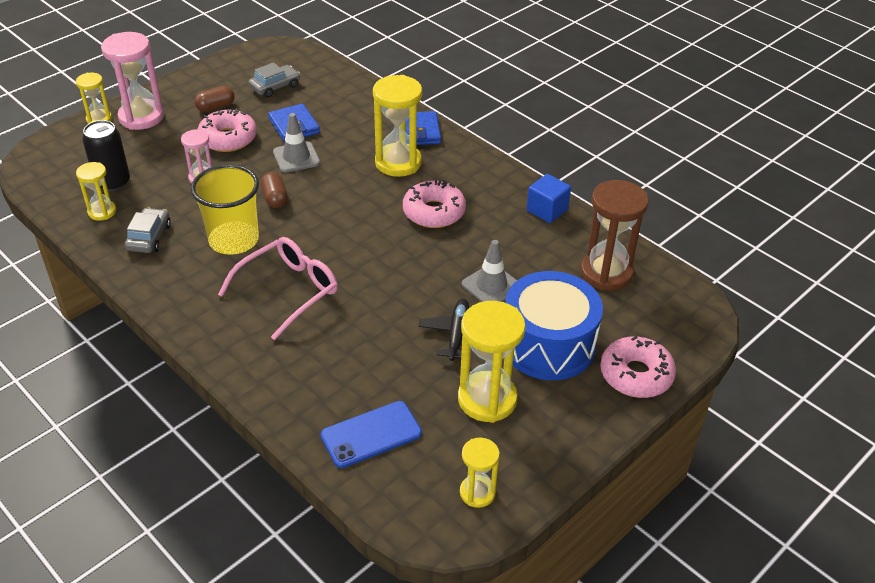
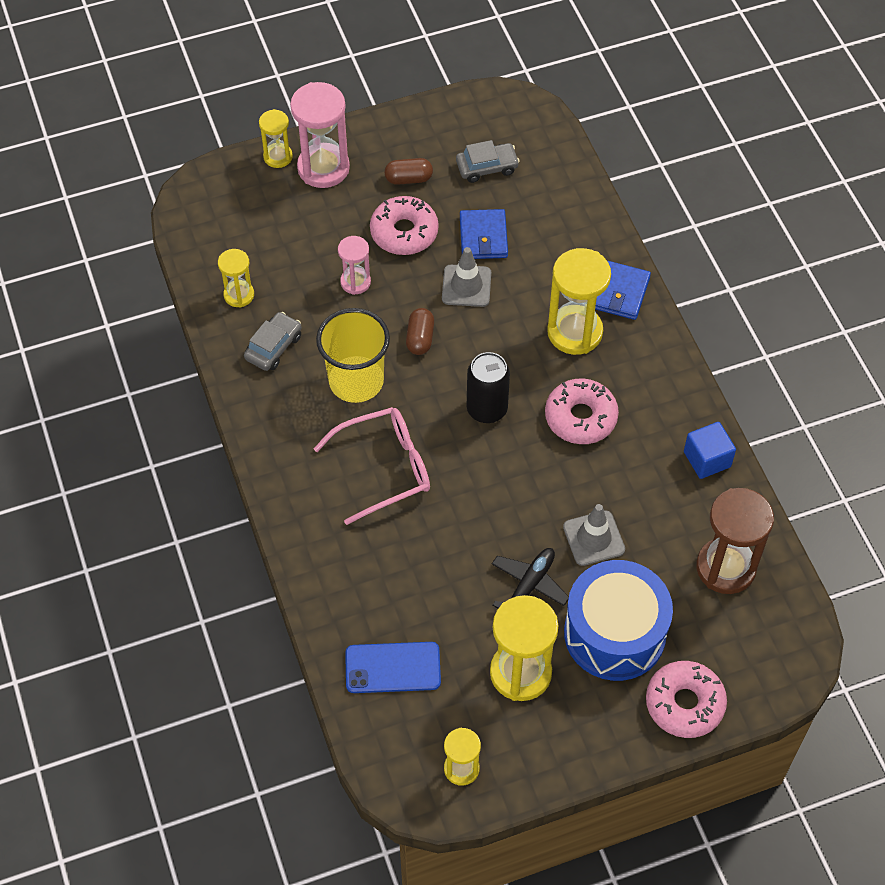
camera: 25 degrees right, 15 degrees up
black can [82,120,130,192] -> black can moved to [467,352,510,423]

